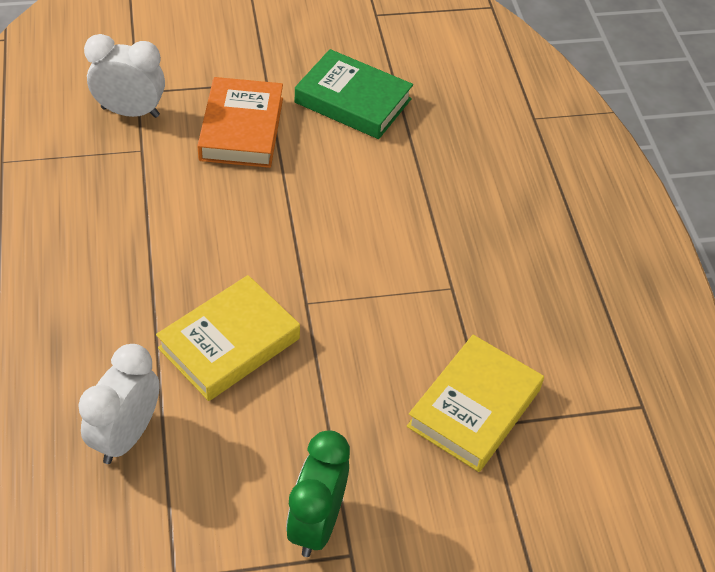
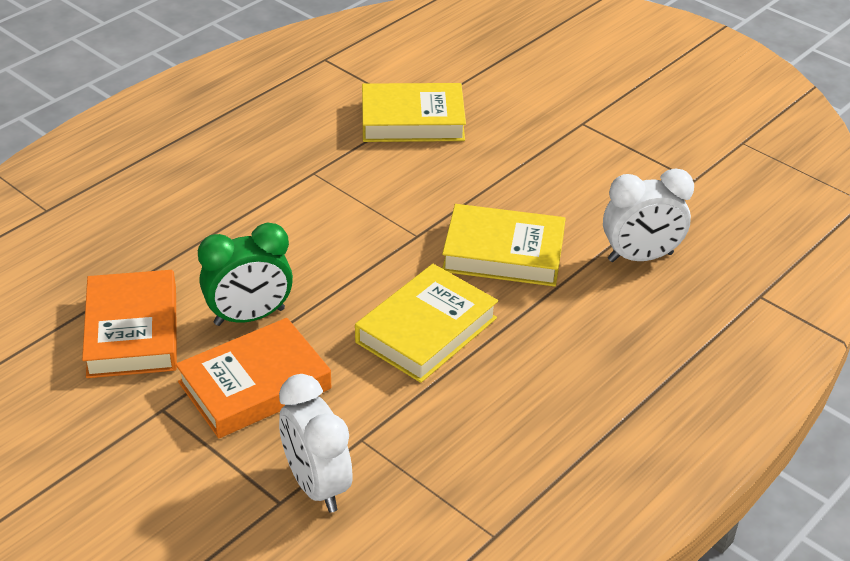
camera: 125 degrees left, 10 degrees down
green clock [286,430,350,557] -> green clock moved to [198,223,293,326]
green book [295,49,413,139] -> orange book [82,270,177,378]
none -> yellow book [355,264,498,383]

